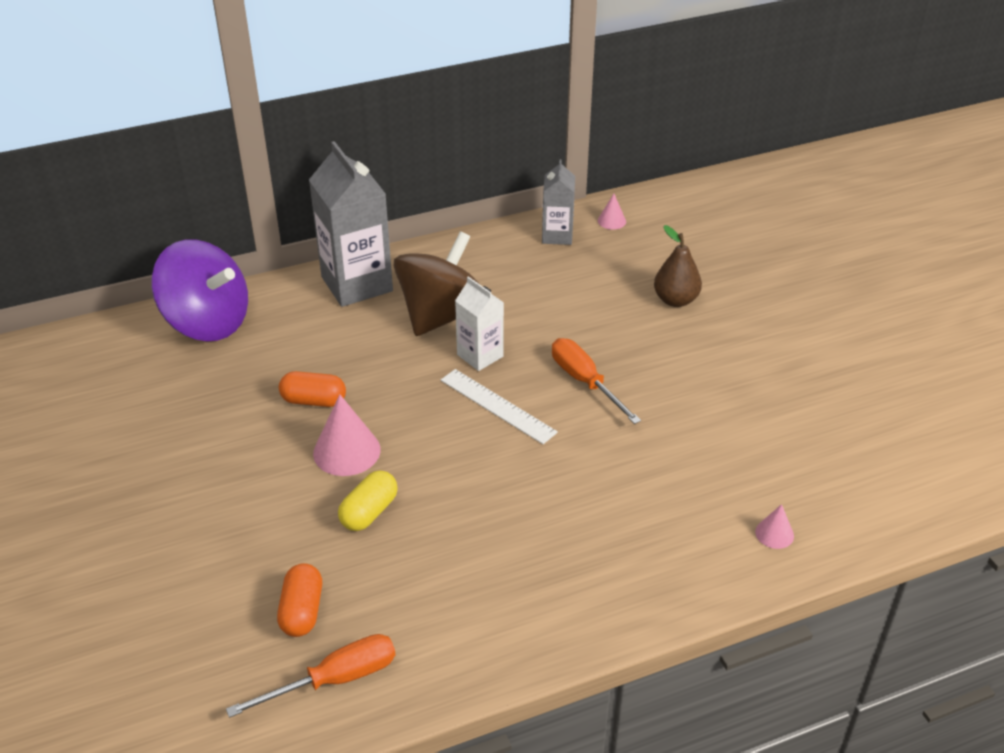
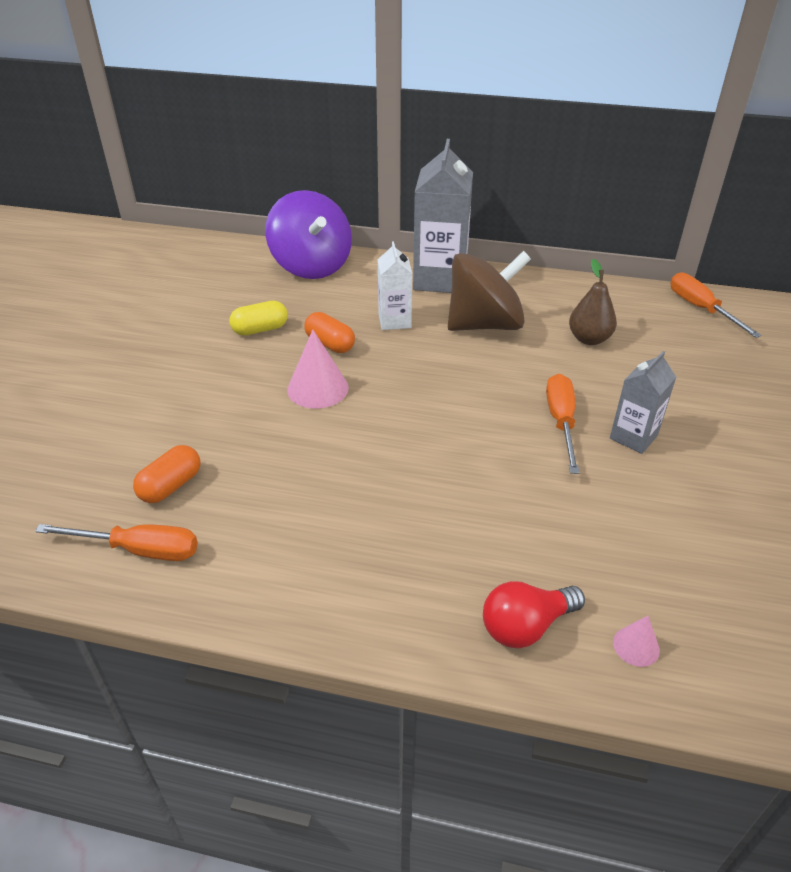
camera: 35 degrees right, 0 degrees up
yellow capsule [338,470,398,531] -> yellow capsule moved to [229,301,288,336]
white ruler [441,369,558,444] -> none
white carton [455,276,504,371] -> white carton moved to [377,241,412,330]
grey carton [542,159,575,245] -> grey carton moved to [610,351,676,454]
pink cone [598,194,626,230] -> orange screwdriver [671,272,762,338]
brown pear [654,225,702,307] -> brown pear moved to [569,259,617,345]
none -> red light bulb [483,581,585,649]

